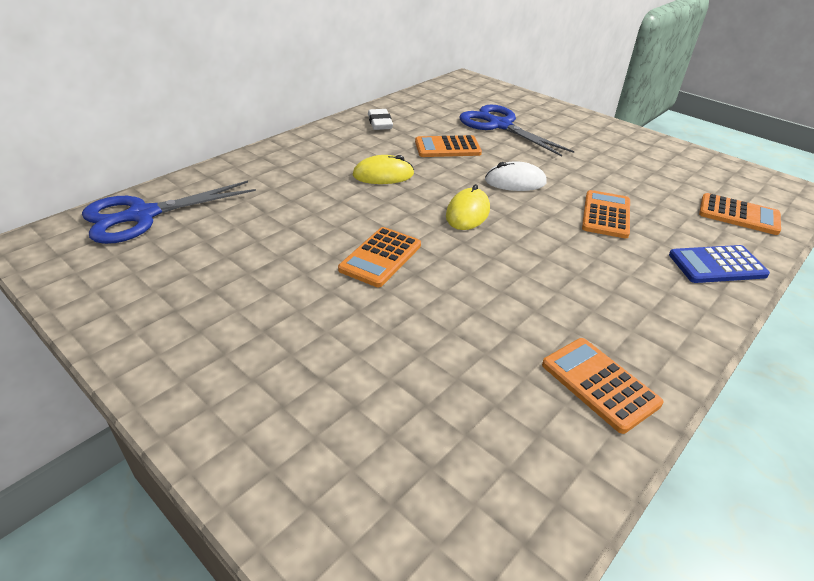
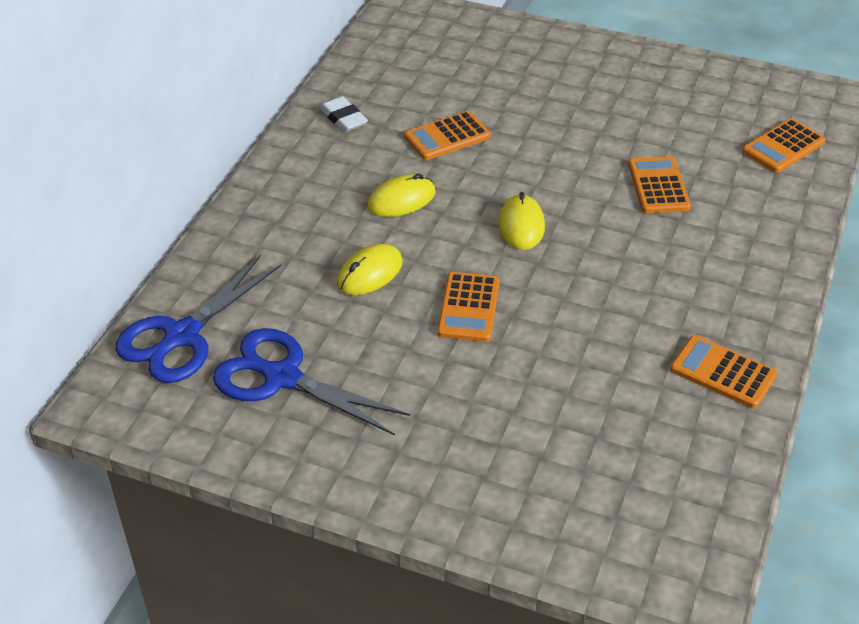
camera: 20 degrees left, 5 degrees up
blue scissors [460,105,575,157] -> blue scissors moved to [213,328,410,435]
white mouse [485,161,546,191] -> none
blue calculator [669,245,770,283] -> none
orange calculator [699,193,781,235] -> orange calculator turned 135 degrees clockwise [742,118,826,173]
none -> yellow mouse [337,244,403,295]

